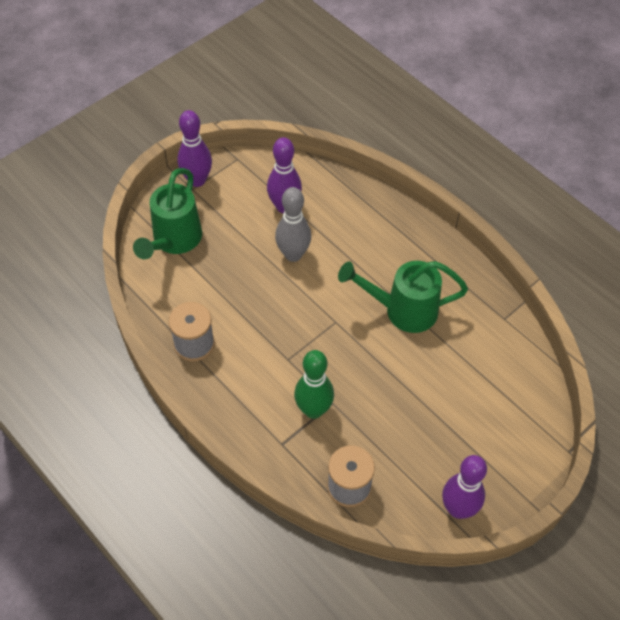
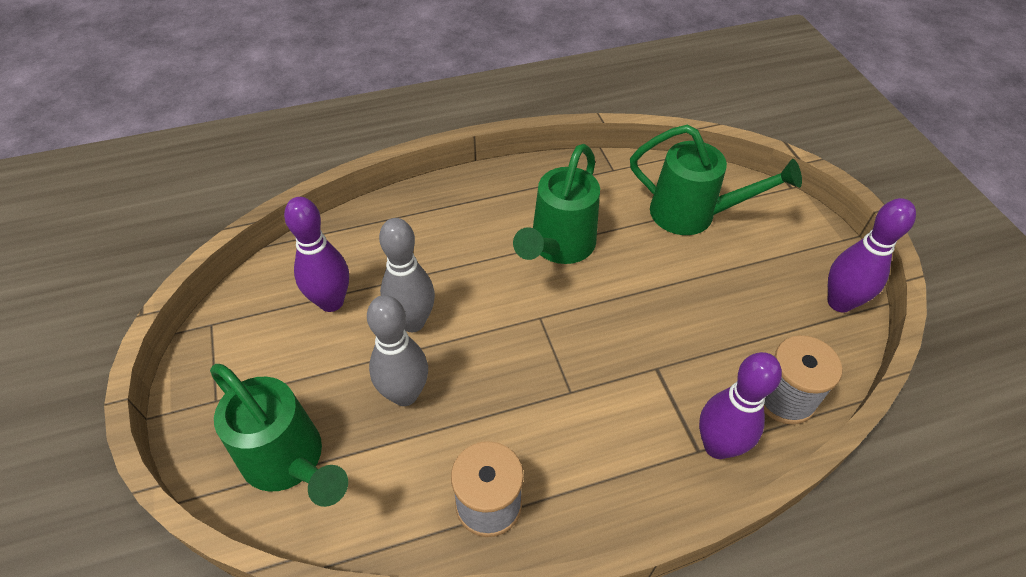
camera: 65 degrees left, 5 degrees down
purple bowling pin [177,110,212,187] -> purple bowling pin moved to [699,352,782,459]
green bowling pin [294,350,334,419] -> none
none -> grey bowling pin [367,295,428,406]
none -> green watering can [630,125,802,235]

